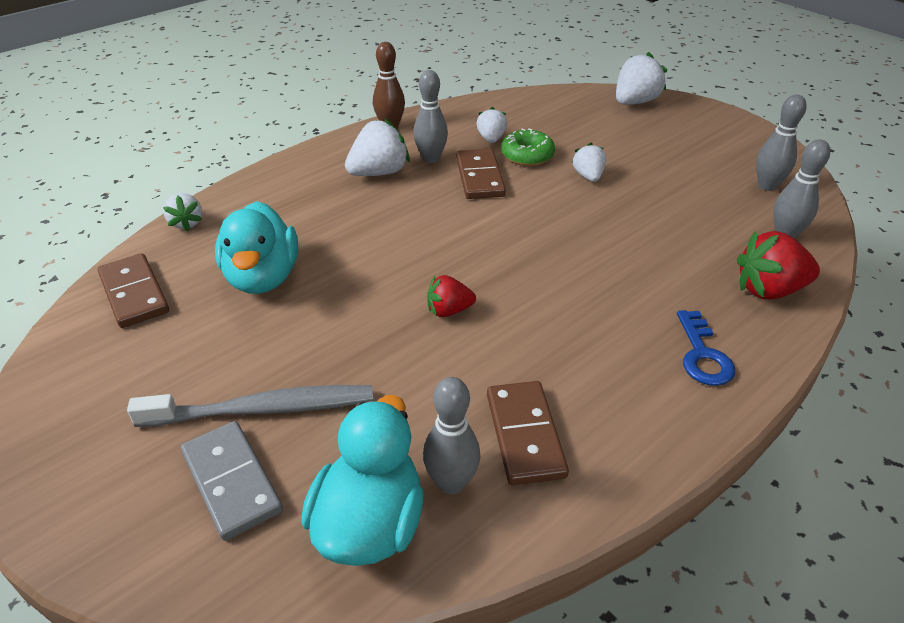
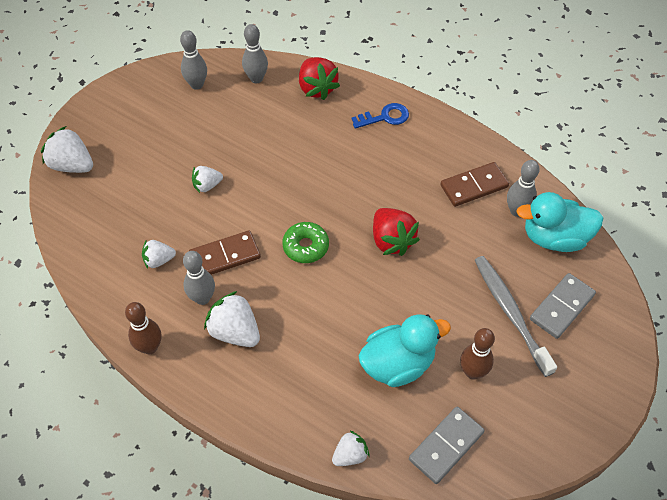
camera: 105 degrees left, 15 degrees up
brown domino [98,253,169,328] -> grey domino [409,407,485,484]
red strawberry [427,275,476,317] -> red strawberry [373,208,420,256], size x1.66
green donut [501,128,555,166] -> green donut moved to [282,222,329,263]
none -> brown bowling pin [460,328,495,379]

